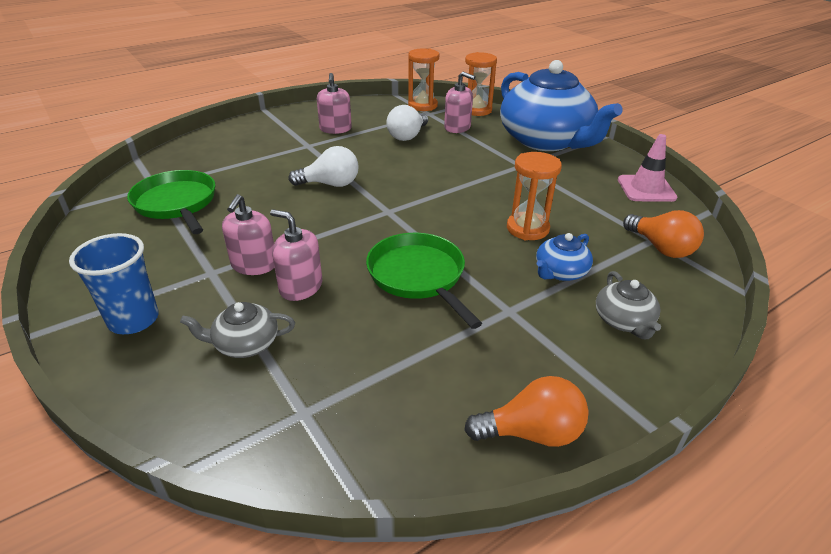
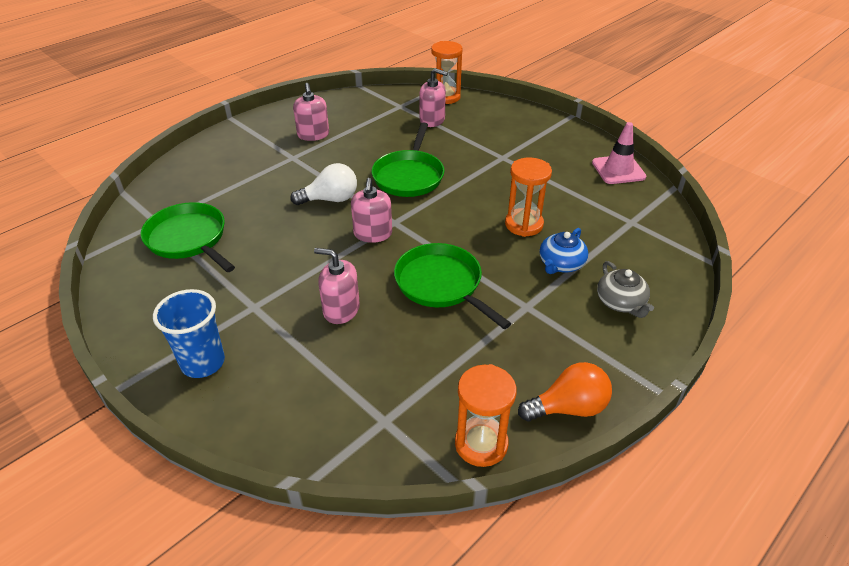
camera: 10 degrees left, 5 degrees up
grey teapot [180,302,295,358] -> none
pink soap dispenser [222,194,274,275] -> pink soap dispenser moved to [351,178,392,243]
white light bulb [387,105,428,141] -> none
orange hourglass [408,48,439,111] -> orange hourglass moved to [455,364,517,467]
blue teapot [500,60,622,151] -> none
orange light bulb [623,210,704,258] -> none
none -> green pan [372,122,445,197]

